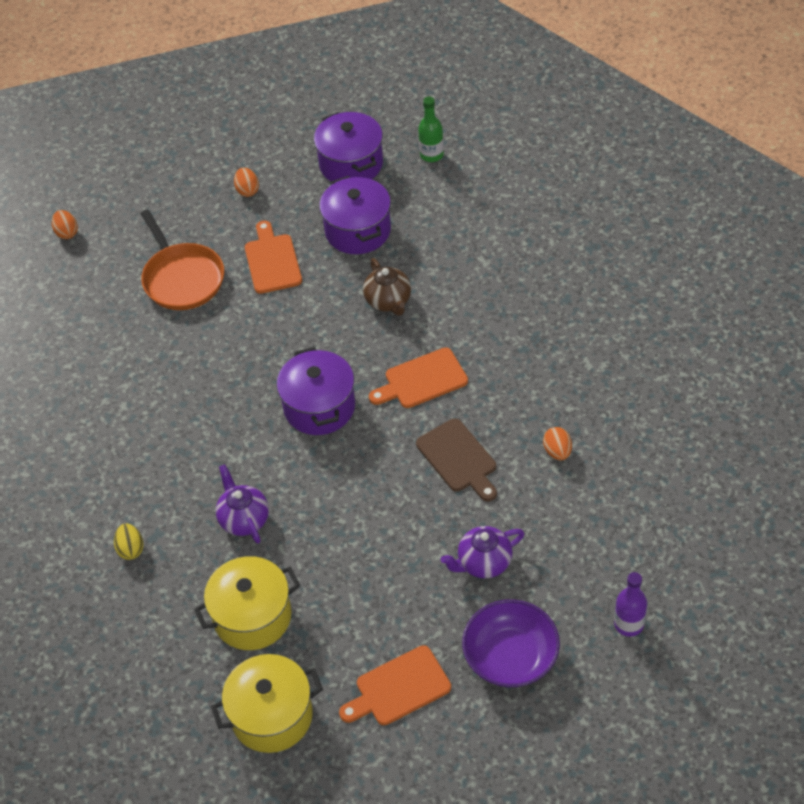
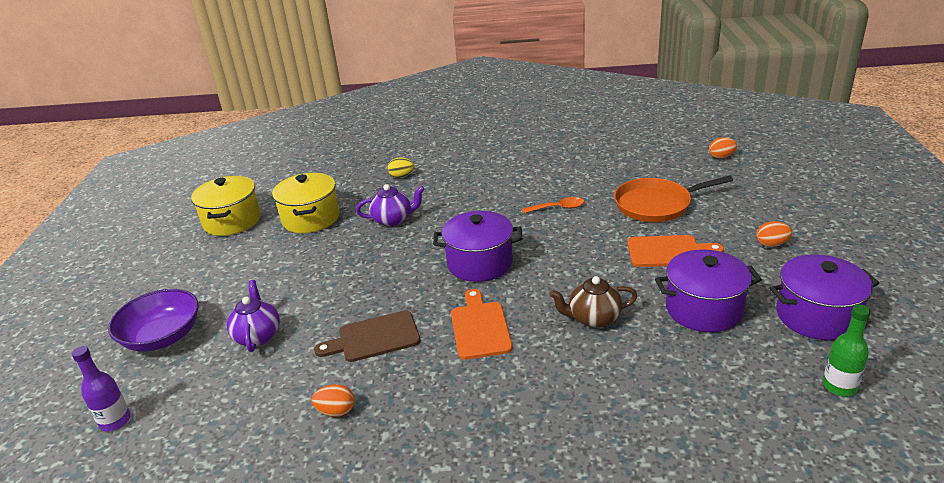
camera: 105 degrees right, 20 degrees down
orange cutting board [339,645,451,725] -> none
none -> orange spoon [522,197,584,213]

